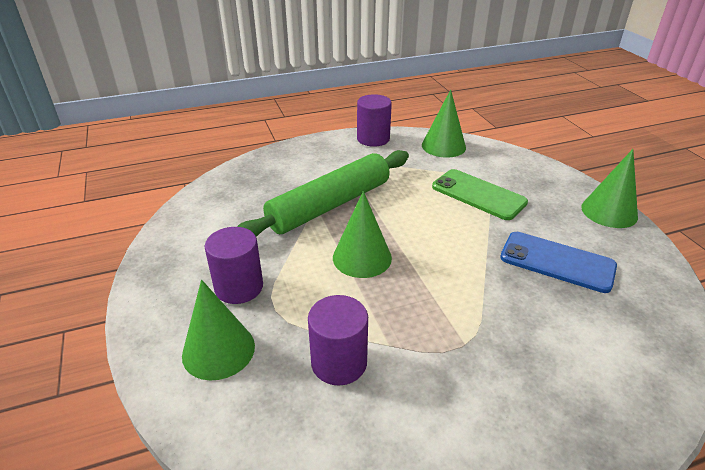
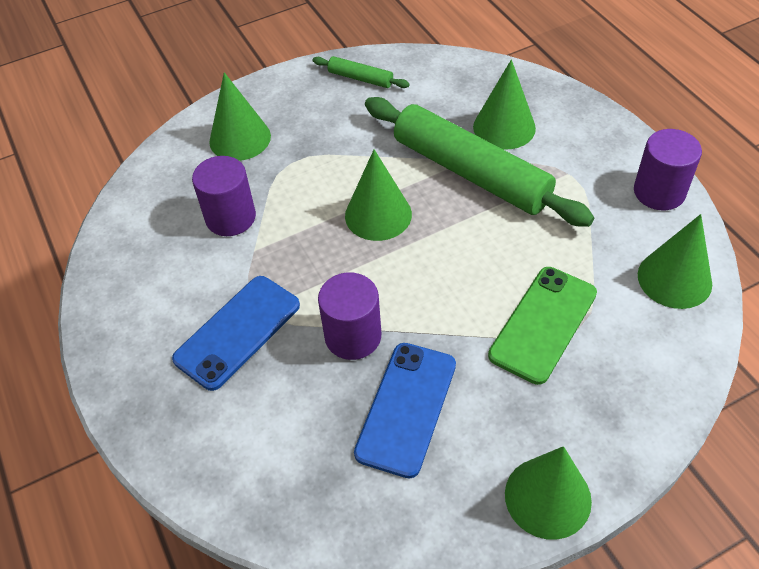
camera: 85 degrees right, 15 degrees up
purple cylinder [205,227,263,304] -> purple cylinder moved to [318,272,381,360]
none -> blue phone [172,276,300,391]
none -> green rolling pin [313,56,410,88]
none -> green cone [473,59,536,150]

